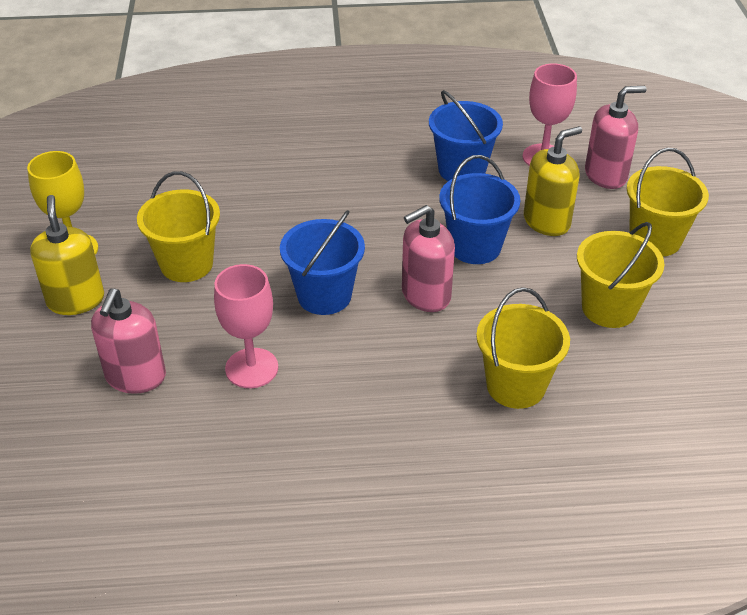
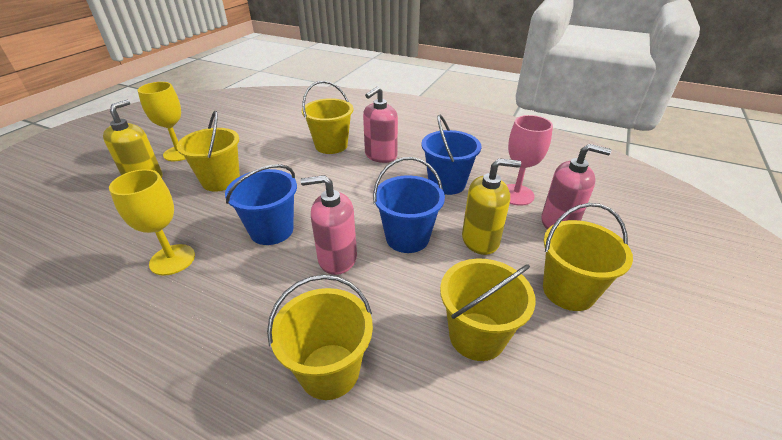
camera: 30 degrees right, 5 degrees down
pink soap dispenser [91,288,166,394] -> pink soap dispenser moved to [363,86,398,163]
pink goblet [214,264,278,388] -> yellow goblet [109,169,195,276]
none -> yellow bucket [302,81,353,154]

